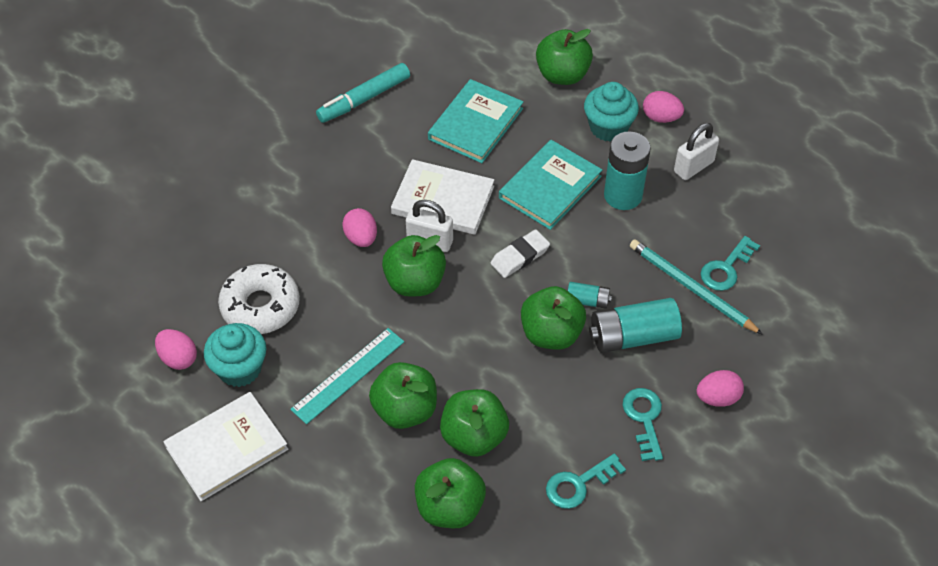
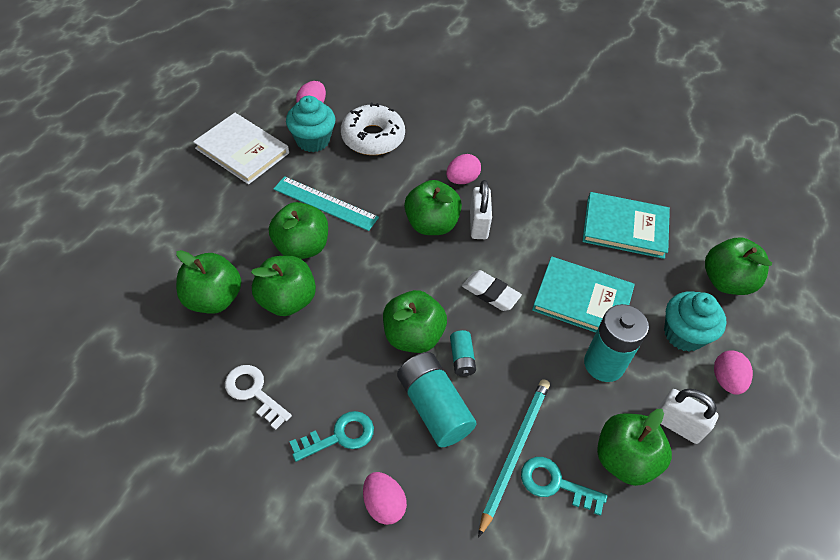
camera: 70 degrees right, 0 degrees up
turquoise marker [316,63,410,123] -> none
white book [391,159,494,235] -> none
turquoise key [546,454,626,509] -> white key [225,365,292,430]
none -> green apple [597,409,672,486]

